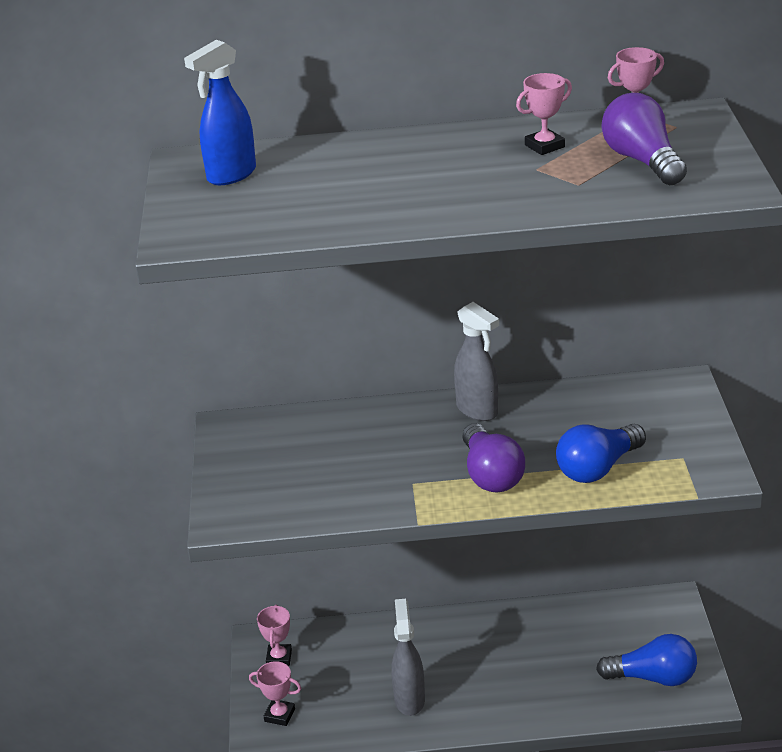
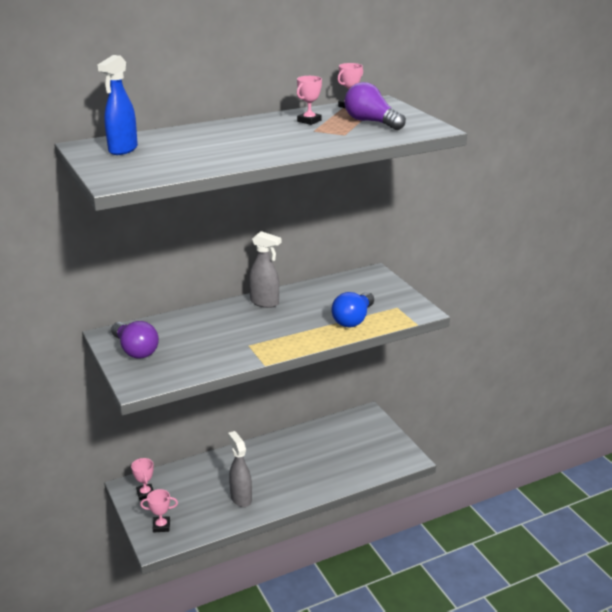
camera: 25 degrees left, 5 degrees down
purple light bulb [462,424,525,492] -> purple light bulb moved to [111,321,159,359]
blue light bulb [596,634,697,686] -> none

